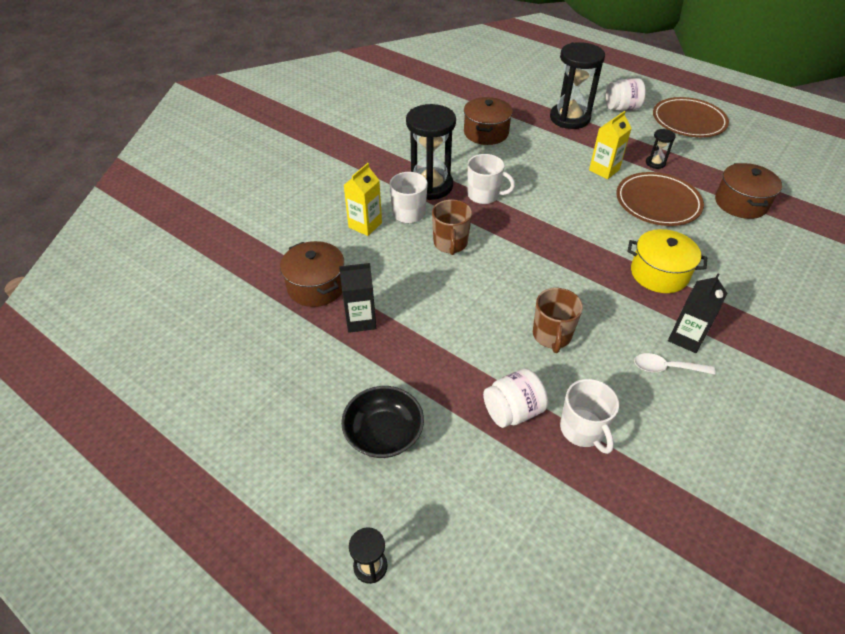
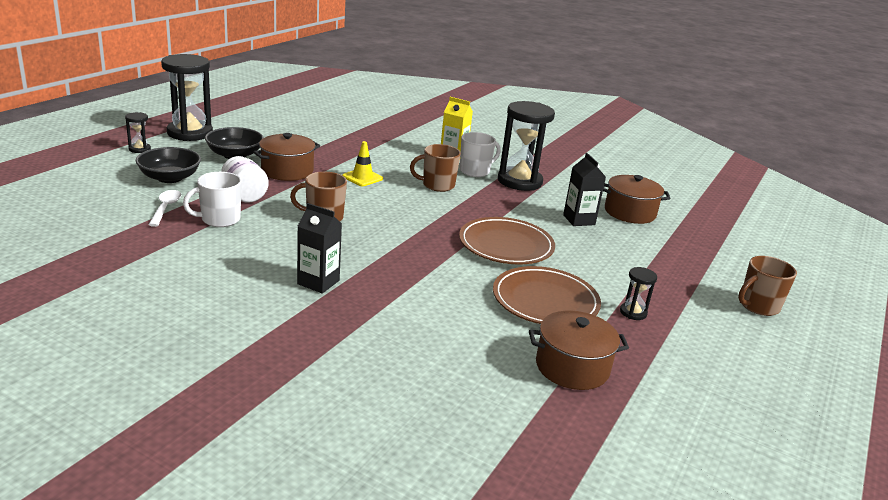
camera: 80 degrees right, 20 degrees down
brown pot [280,241,344,307] -> brown pot moved to [253,133,320,181]
black carton [339,263,376,333] -> black carton moved to [563,153,606,226]
white mug [468,154,515,204] -> none
black hourglass [550,42,605,129] -> black hourglass moved to [161,54,213,141]
yellow carton [589,111,632,179] -> none
white jar [606,78,646,111] -> brown mug [738,256,797,316]
yellow pot [627,229,707,293] -> none
white spoon [634,353,716,374] -> white spoon moved to [148,190,181,227]
brown plate [653,97,729,137] -> brown plate moved to [459,217,555,265]
none -> black bowl [136,147,201,183]
none -> yellow traffic cone [342,141,383,186]

